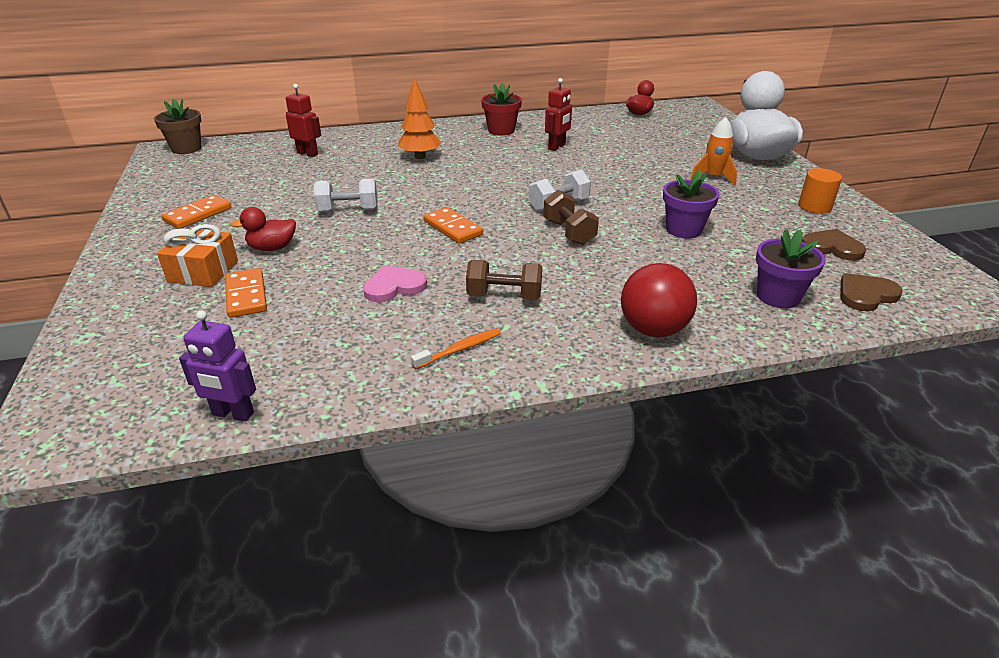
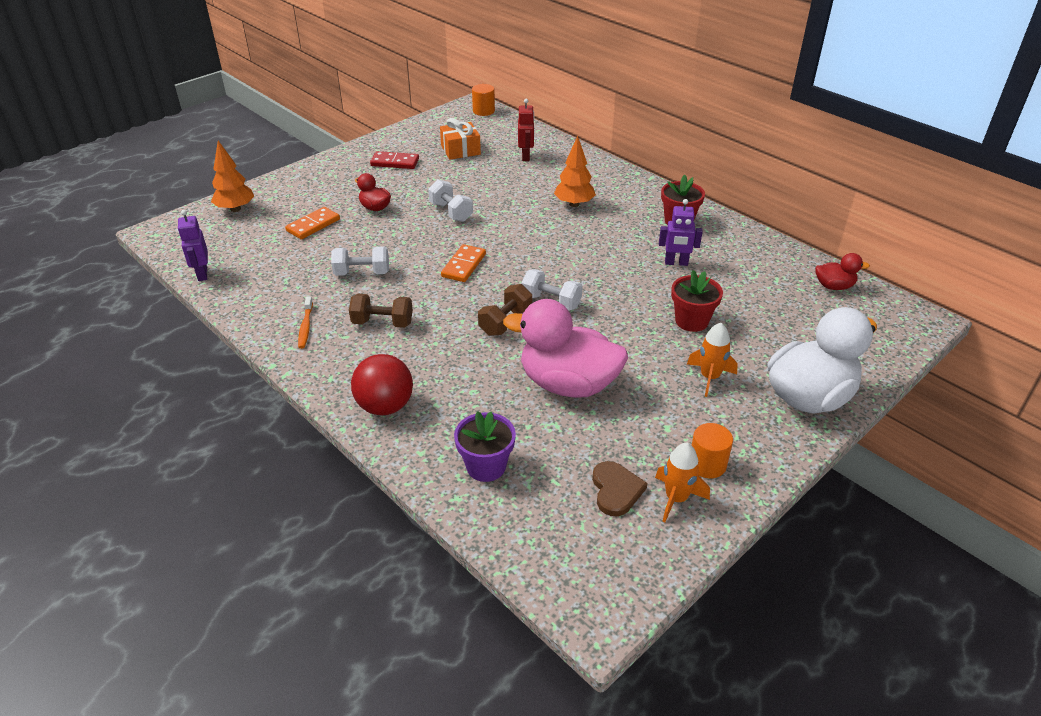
camera: 60 degrees right, 5 degrees up
brown flower pot [154,99,202,154] -> orange cylinder [472,84,495,116]
orange gift [157,224,238,287] -> orange gift moved to [440,118,481,160]
orange domino [161,195,232,229] -> red domino [370,151,419,169]
pink heart [363,265,427,302] -> white dumbbell [331,246,389,276]
orange toothbrush [411,328,501,370] -> orange toothbrush turned 60 degrees clockwise [298,297,313,349]
brown dumbbell [466,260,542,300] -> brown dumbbell turned 60 degrees counterclockwise [349,294,413,328]
red robot [545,78,572,151] -> purple robot [659,199,703,266]
purple flower pot [663,170,720,238] -> pink duck [503,299,628,398]
brown heart [840,273,903,311] -> none
none -> orange tree [211,141,254,212]
none -> orange rocket [655,443,710,523]
none -> red flower pot [671,270,723,332]

